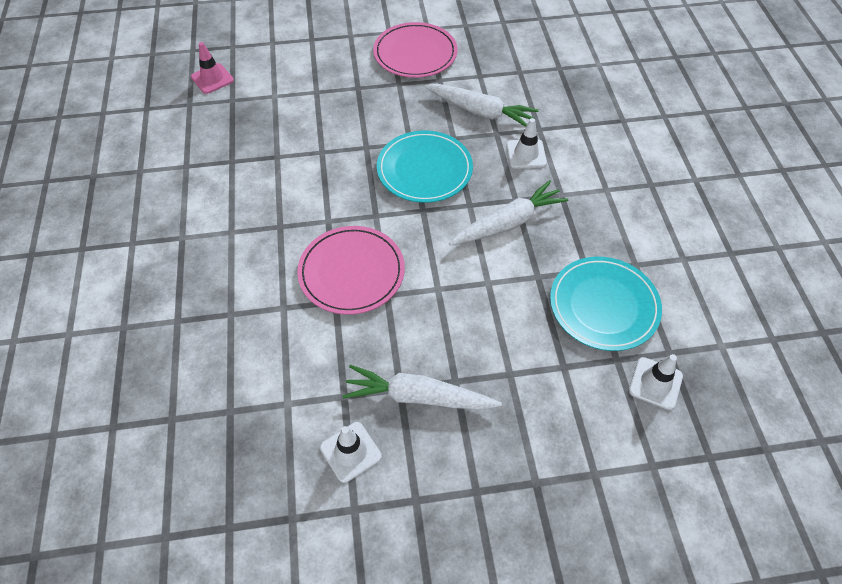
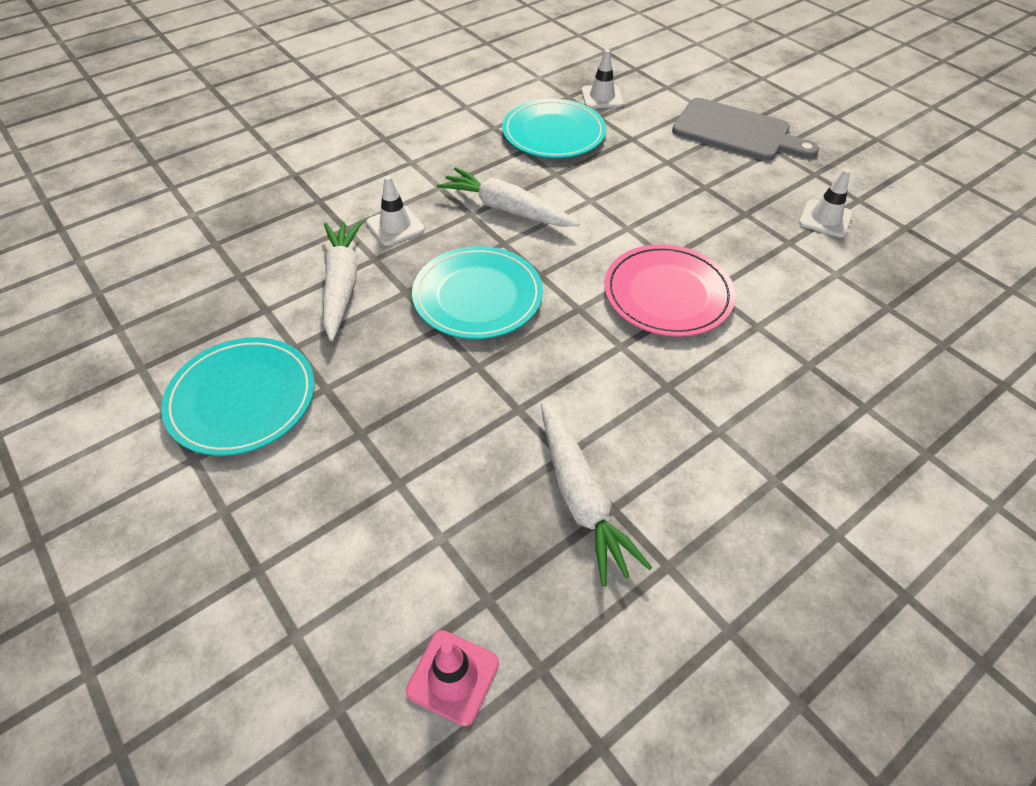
camera: 120 degrees left, 5 degrees down
white carrot [342,365,502,410] -> white carrot moved to [541,401,652,587]
pink plate [373,22,457,78] -> turquoise plate [161,337,315,456]
none -> grey cutting board [672,98,819,161]

